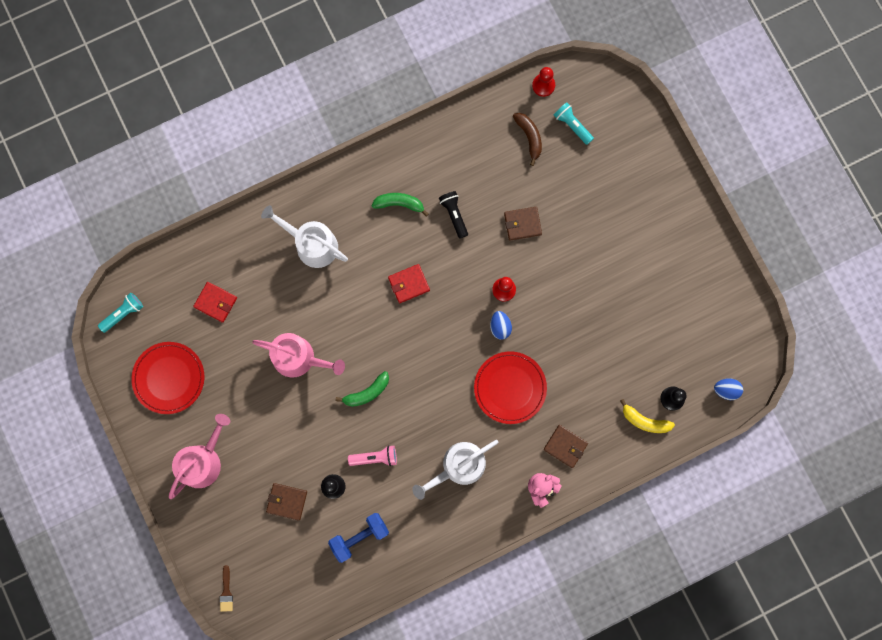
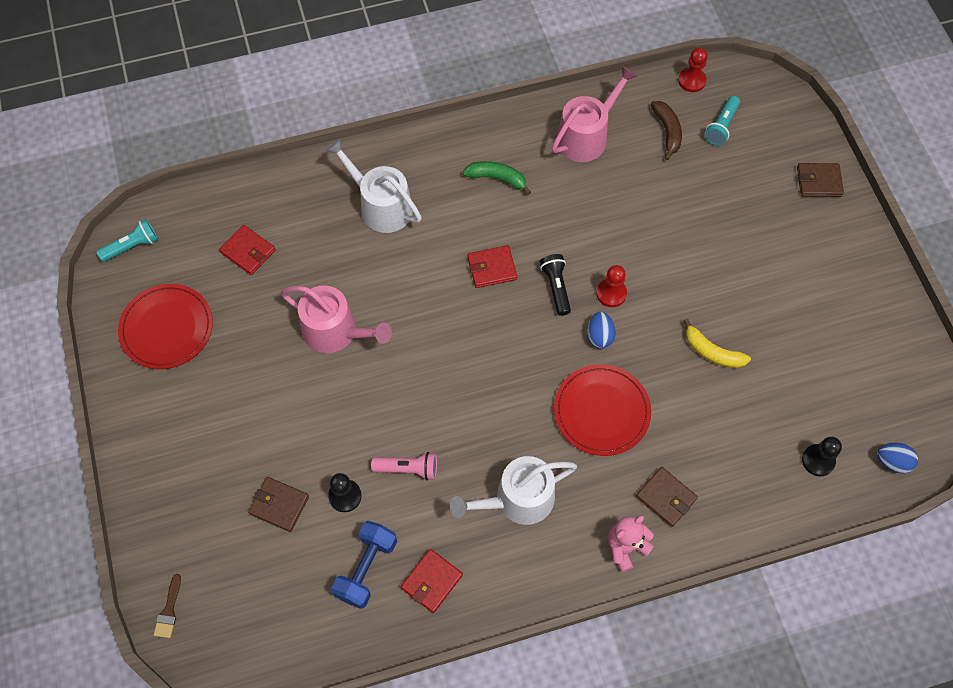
camera: 10 degrees right, 15 degrees down
pink watering can [169,414,230,499] -> pink watering can moved to [552,66,638,162]
blue dumbbell [328,513,389,563] -> blue dumbbell turned 45 degrees counterclockwise [331,521,397,609]
green banana [336,371,389,407] -> none
black flashlight [439,191,468,239] -> black flashlight moved to [540,254,571,316]
brown wallet [504,207,542,241] -> brown wallet moved to [797,163,844,197]
turquoise flashlight [554,102,594,145] -> turquoise flashlight turned 120 degrees counterclockwise [704,96,740,145]
yellow banana [620,399,675,433] -> yellow banana moved to [683,318,751,368]
none -> red wallet [401,549,463,613]

